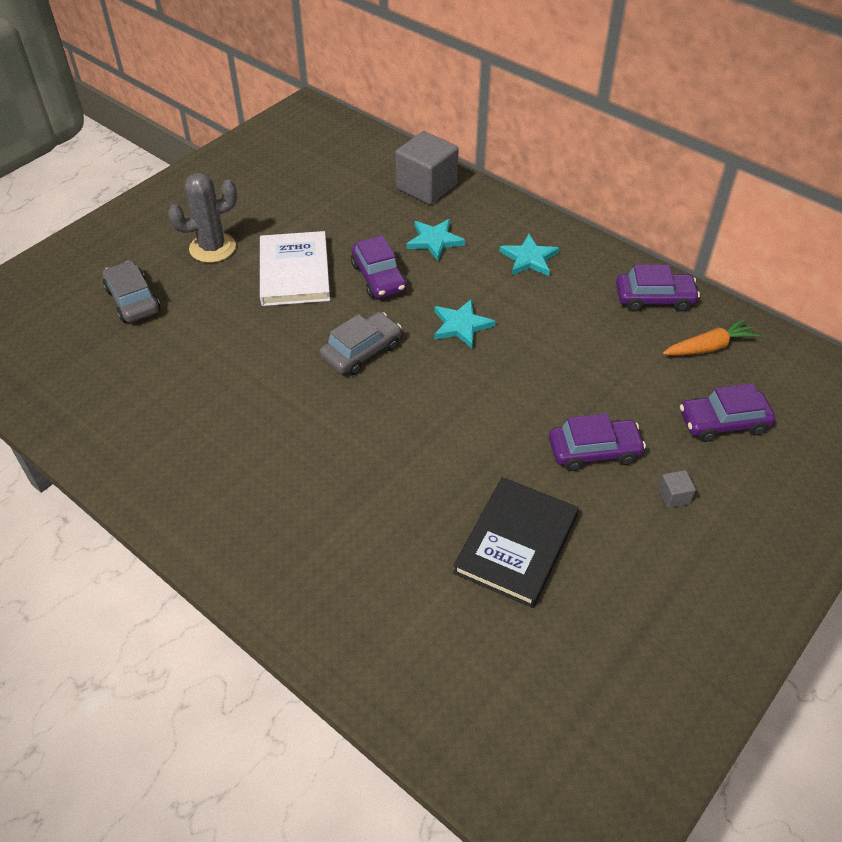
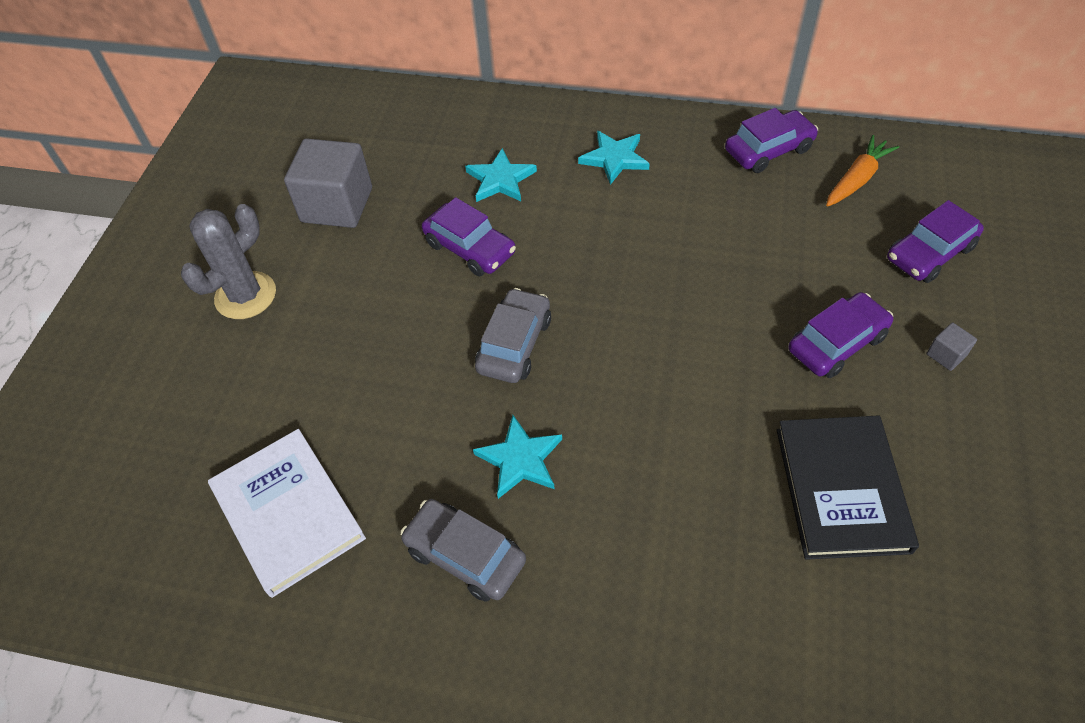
camera: 25 degrees left, 5 degrees up
grey car [103,261,160,323] -> grey car moved to [400,499,526,602]
white book [260,231,330,306] -> white book moved to [208,429,366,598]
grey cube [395,131,459,205] -> grey cube moved to [284,138,372,228]
turquoise star [434,299,495,348] -> turquoise star moved to [473,415,562,499]

